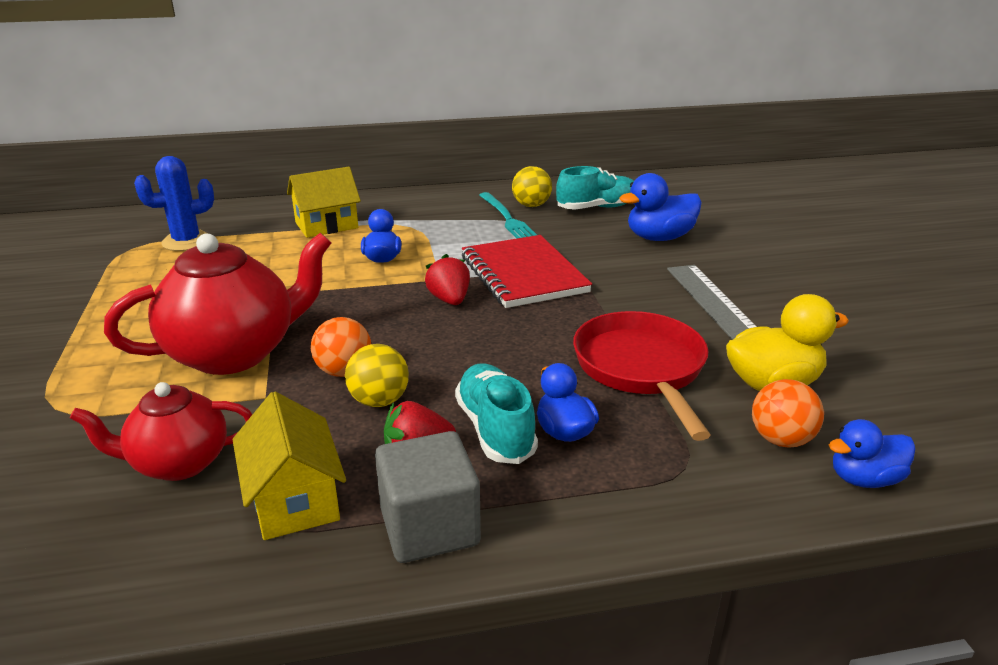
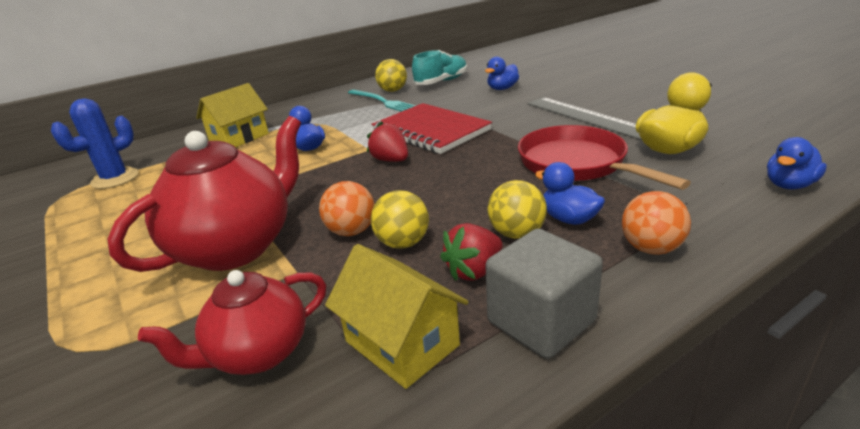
camera: 20 degrees left, 0 degrees up
turquoise shoe [455,363,538,464] -> yellow ball [488,180,547,239]
blue duck [620,173,702,241] -> blue duck [485,57,519,90], size x0.65
orange ball [752,379,824,447] -> orange ball moved to [622,191,691,255]

